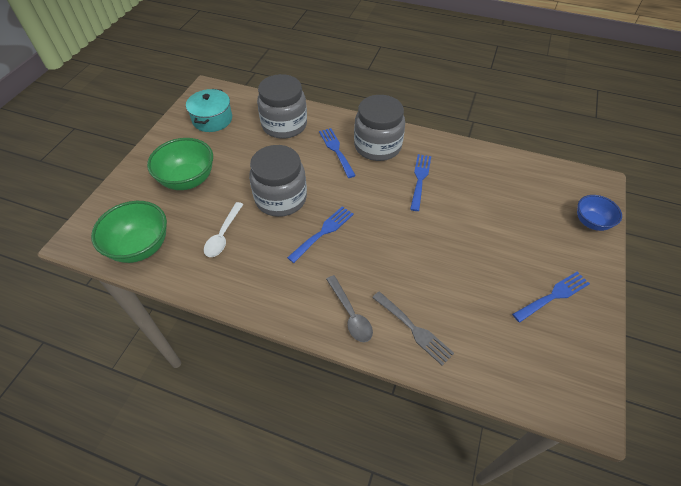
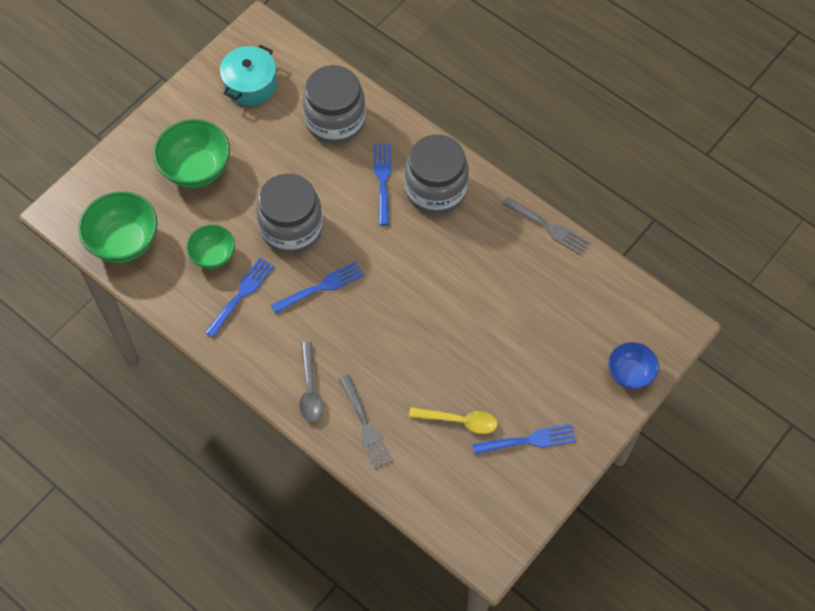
camera: 20 degrees right, 10 degrees up
white spoon [204,202,243,257] -> green bowl [186,225,235,269]
blue fork [410,154,431,211] -> blue fork moved to [205,257,274,338]
none -> yellow spoon [409,407,498,434]
none -> grey fork [502,197,590,255]

